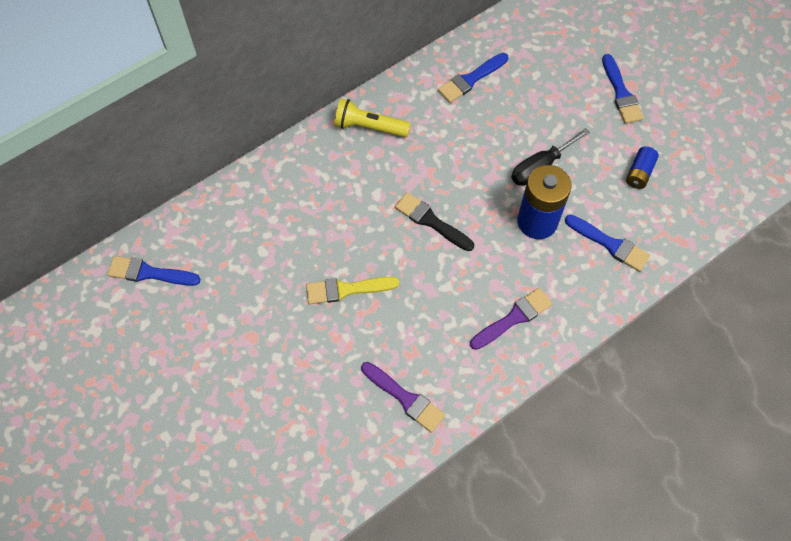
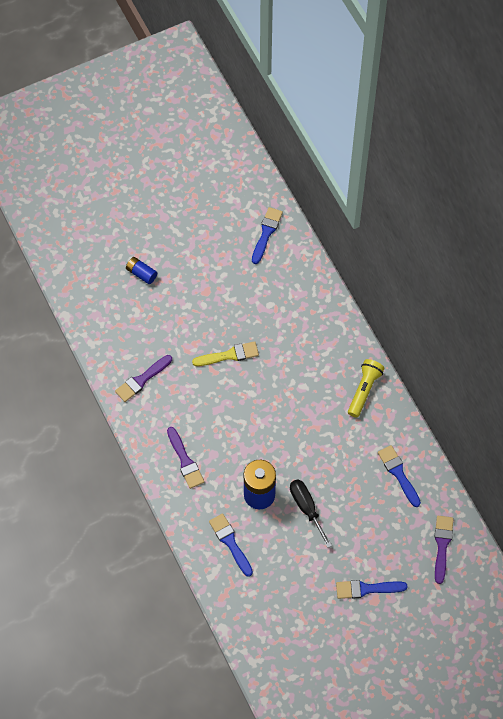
camera: 100 degrees right, 0 degrees up
yellow brush [306,277,399,304] -> yellow brush turned 75 degrees clockwise [192,341,259,366]
black brush [395,192,474,251] -> none
blue brush [565,215,650,272] -> blue brush turned 105 degrees clockwise [209,513,253,577]
blue battery [626,146,659,189] -> blue battery moved to [126,257,157,284]
none -> purple brush [435,516,453,584]

